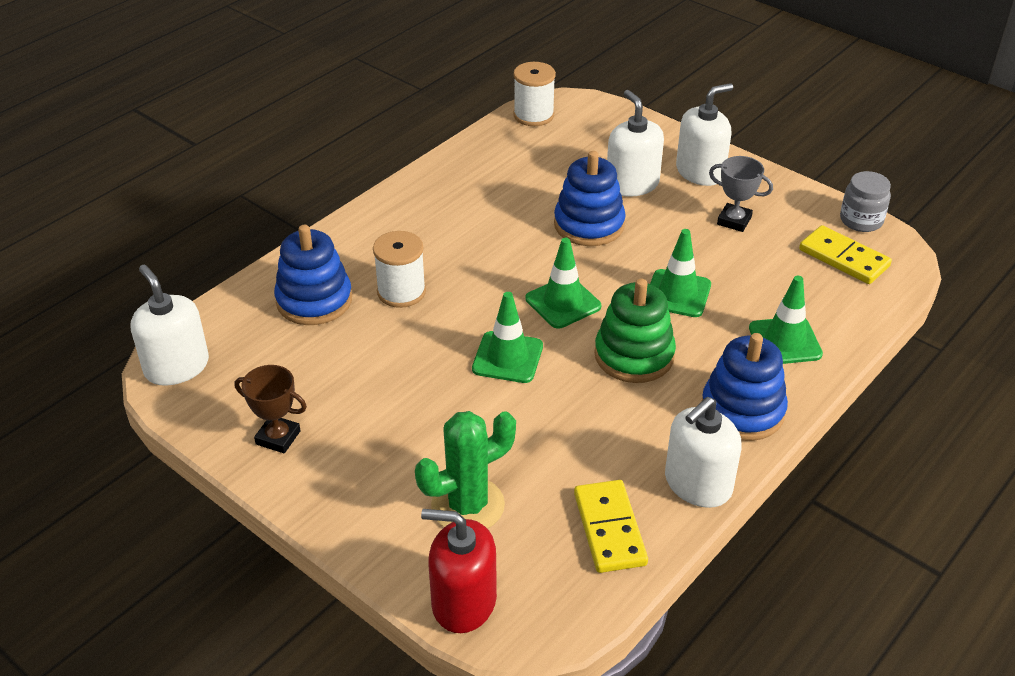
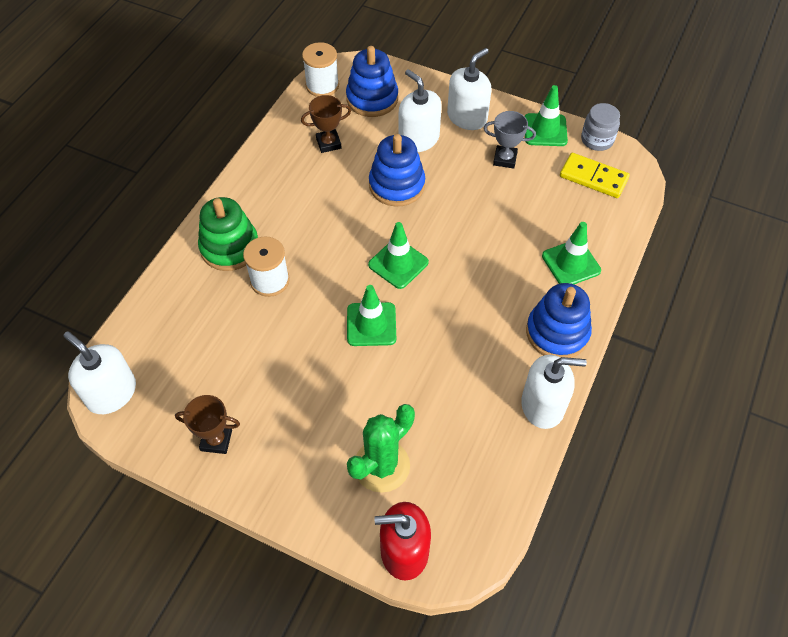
camera: 15 degrees left, 15 degrees up
blue stacking toy [274,225,352,325] -> blue stacking toy moved to [346,46,398,117]
yellow domino [574,480,648,573] -> none
green stacking toy [594,279,676,383] -> green stacking toy moved to [198,197,258,271]
green traffic cone [650,229,711,317] -> green traffic cone moved to [525,85,568,146]
white soap dispenser [665,397,742,508] -> white soap dispenser turned 120 degrees counterclockwise [521,355,587,429]
none -> brown trophy [301,95,351,153]

